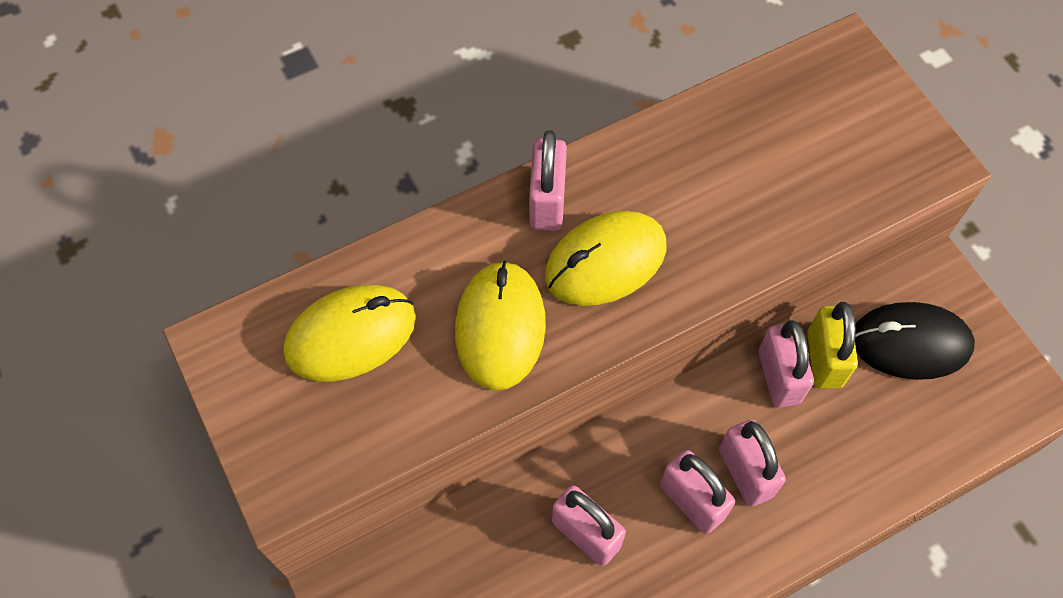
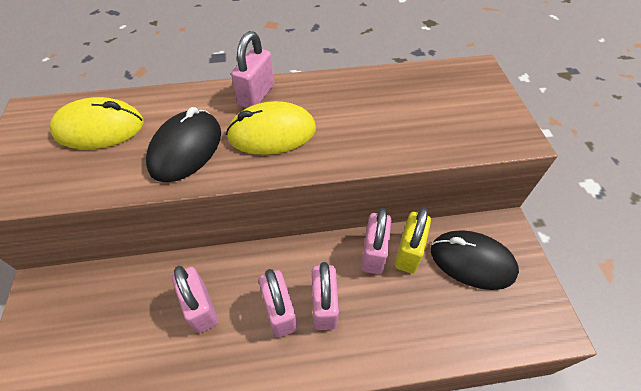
camera: 20 degrees right, 10 degrees down
yellow mouse [455,261,546,390] -> black mouse [146,107,221,182]

